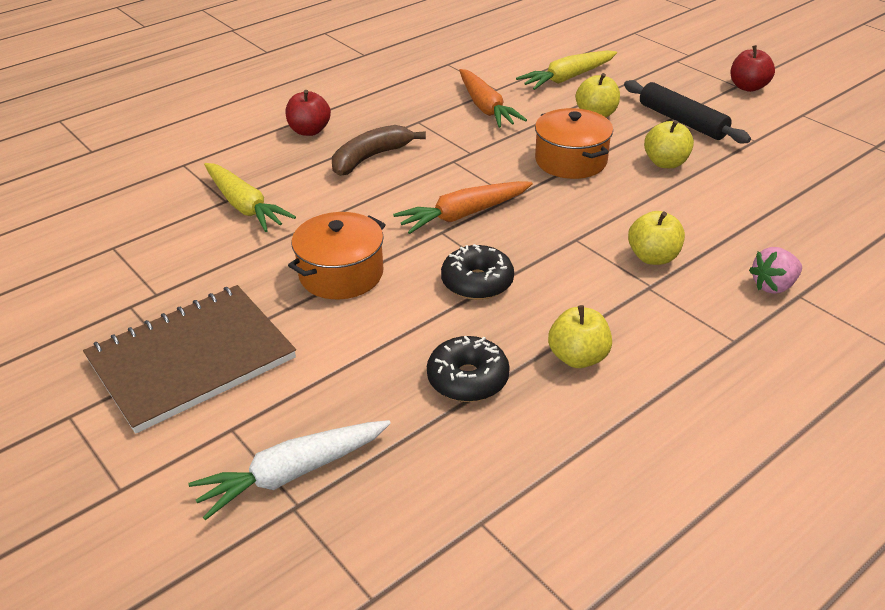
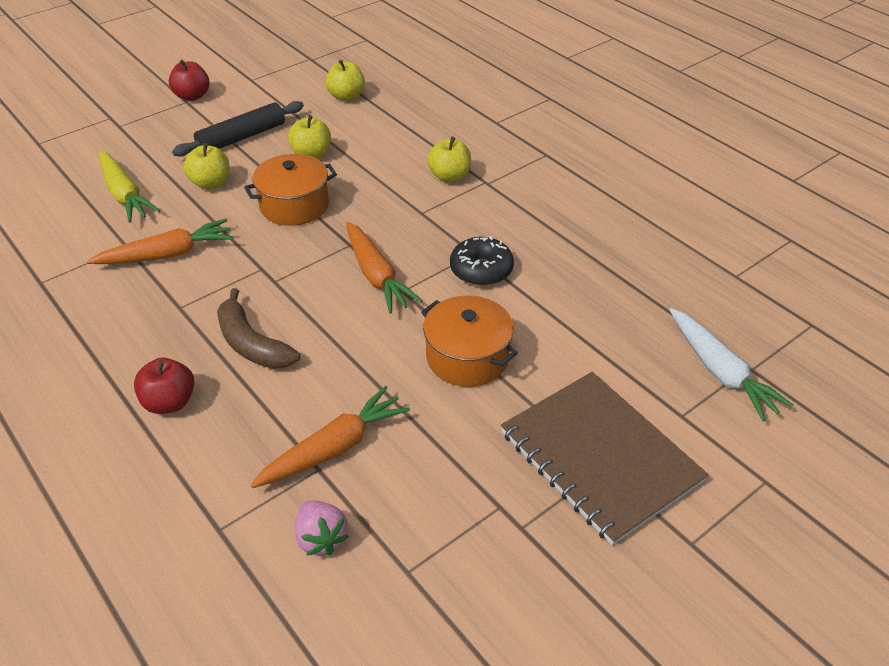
camera: 90 degrees left, 5 degrees up
yellow carrot [204,163,296,232] -> orange carrot [250,386,410,488]
black donut [427,336,510,402] -> none
yellow apple [548,305,612,368] -> yellow apple moved to [325,60,365,101]
pink strawberry [749,247,802,294] -> pink strawberry moved to [295,500,349,556]

